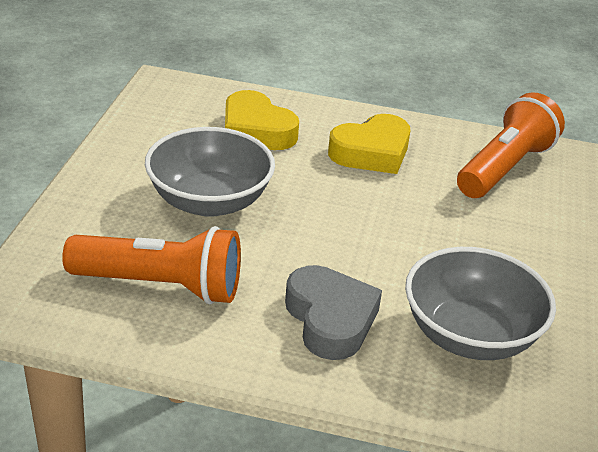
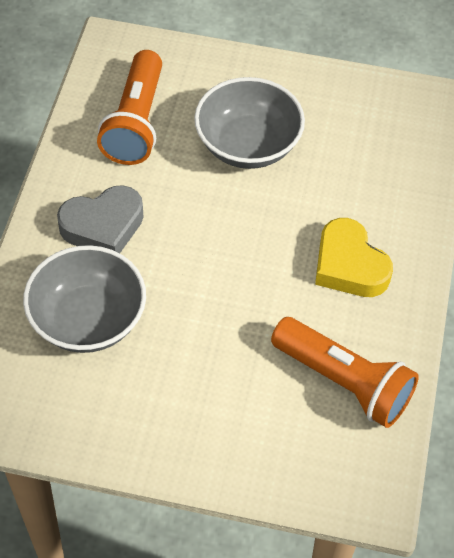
camera: 90 degrees right, 20 degrees up
yellow heart [225,90,299,150] -> none

